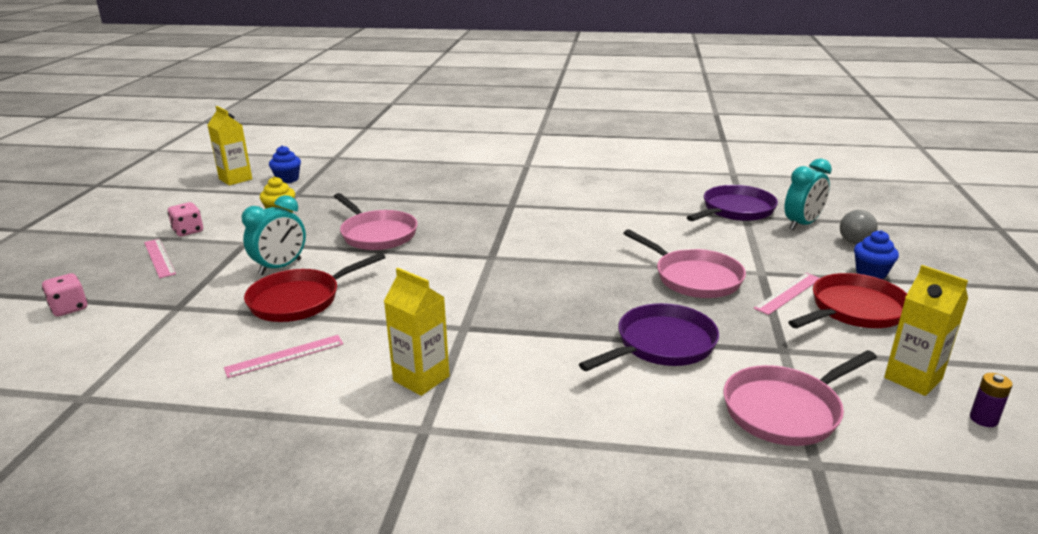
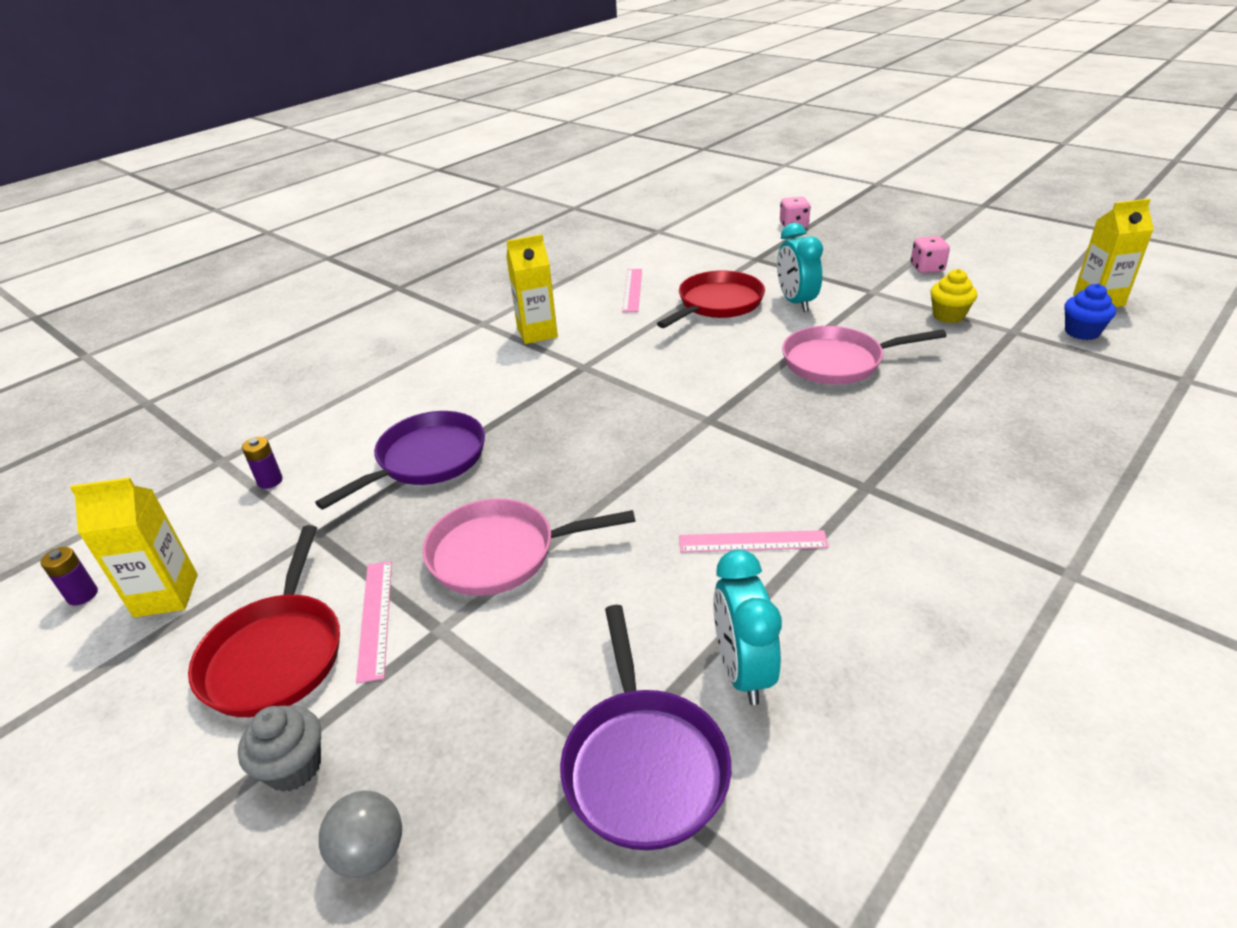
camera: 125 degrees right, 10 degrees up
pink ruler [144,239,176,278] -> pink ruler moved to [679,530,829,553]
red pan [244,253,385,322] -> red pan turned 45 degrees clockwise [657,270,765,328]
purple pan [579,303,719,371] -> purple pan turned 135 degrees counterclockwise [315,411,485,510]
pink pan [723,350,877,446] -> purple battery [242,437,283,489]
turquoise clock [784,158,832,230] -> turquoise clock moved to [713,550,782,705]
blue cupcake [854,230,899,279] -> grey cupcake [238,705,321,792]

